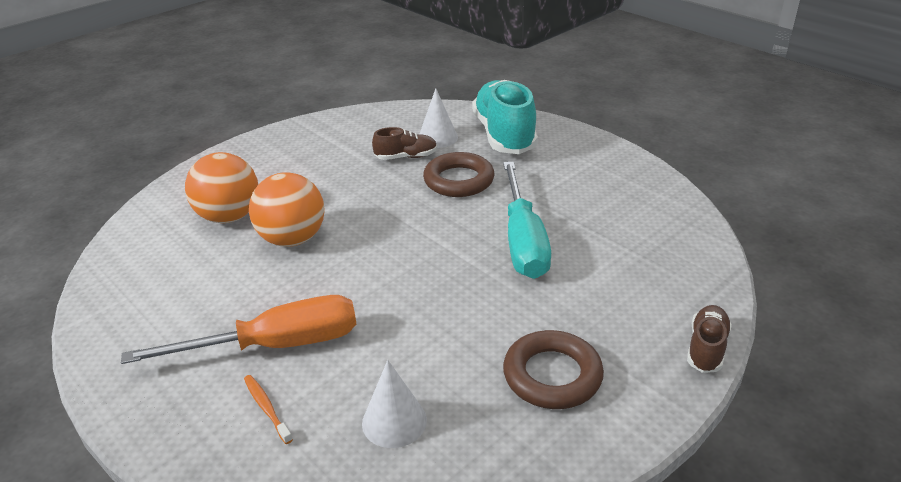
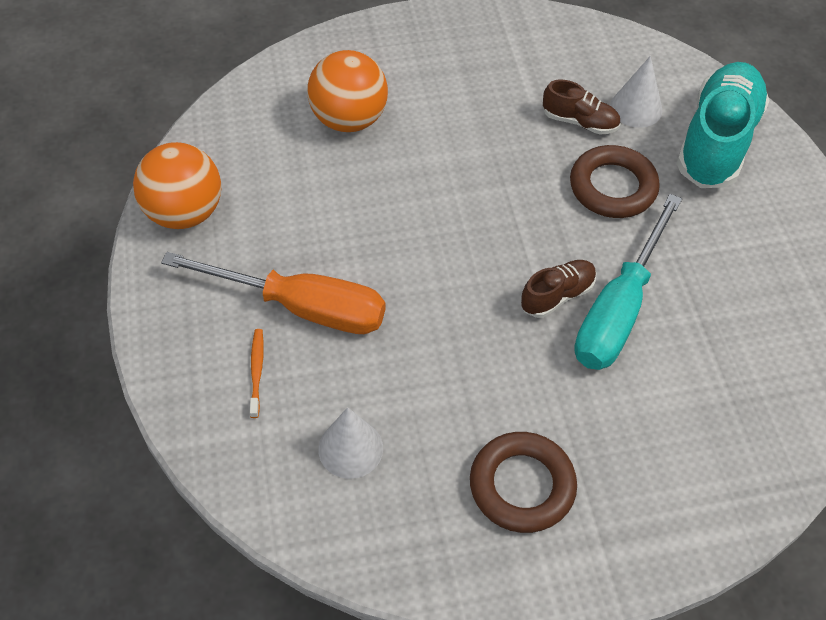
camera: 30 degrees right, 20 degrees up
orange ball [249,172,324,247] -> orange ball moved to [133,142,221,229]
brown shoe [687,305,732,373] -> brown shoe moved to [521,260,597,318]

